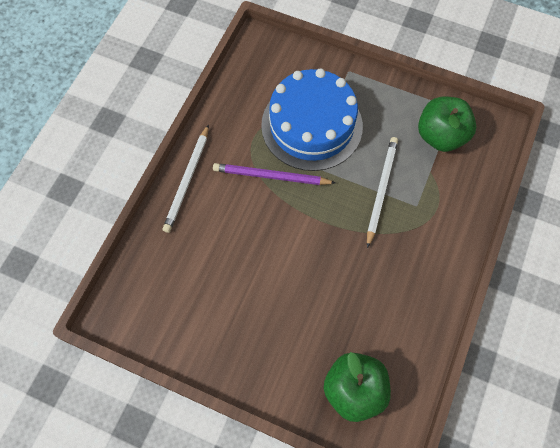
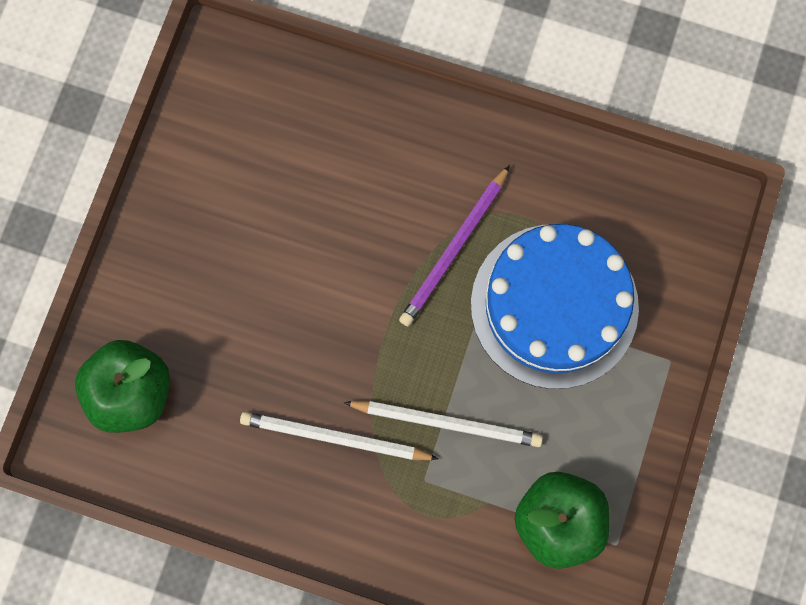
camera: 85 degrees right, 10 degrees up
white pencil [162,124,209,233] -> white pencil moved to [240,412,439,460]
purple pencil [213,163,335,185] -> purple pencil turned 150 degrees counterclockwise [399,165,510,326]

